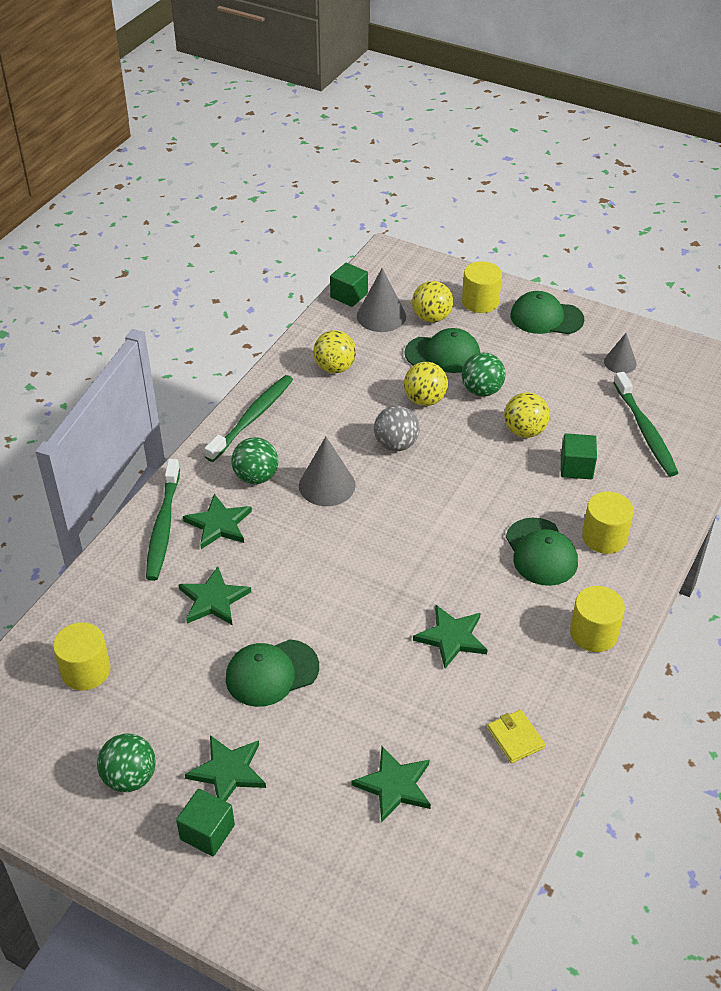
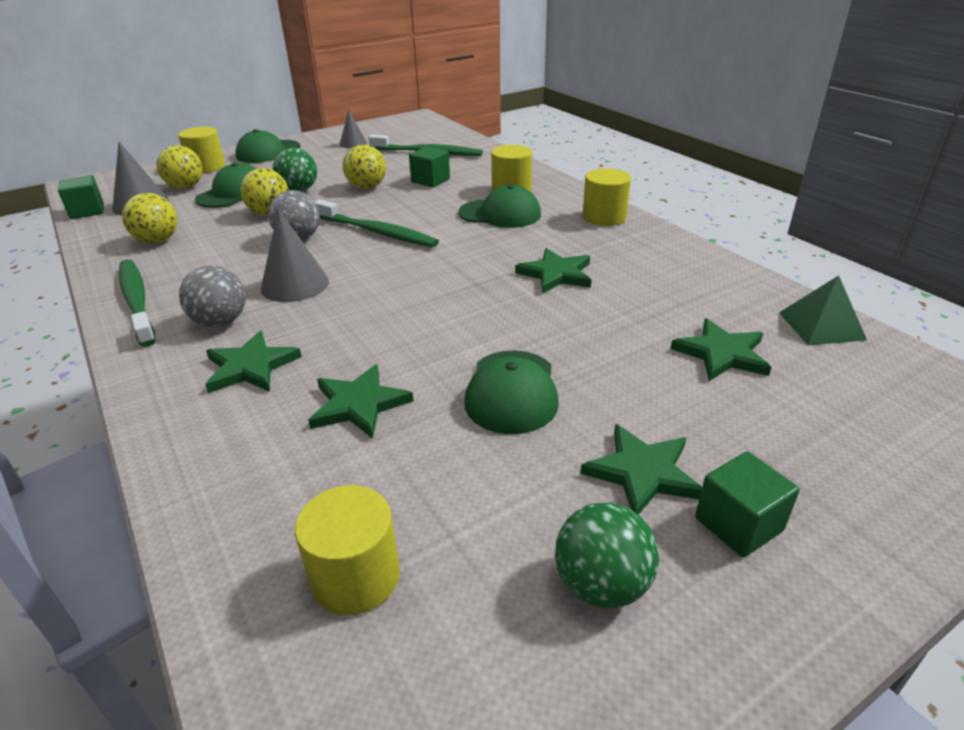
camera: 60 degrees left, 10 degrees down
green toothbrush [146,459,180,581] -> green toothbrush moved to [315,199,439,247]
green ball [231,437,278,484] -> grey ball [179,265,246,327]
yellow wallet [487,710,545,763] -> none
none -> green pyramid [779,275,867,345]

